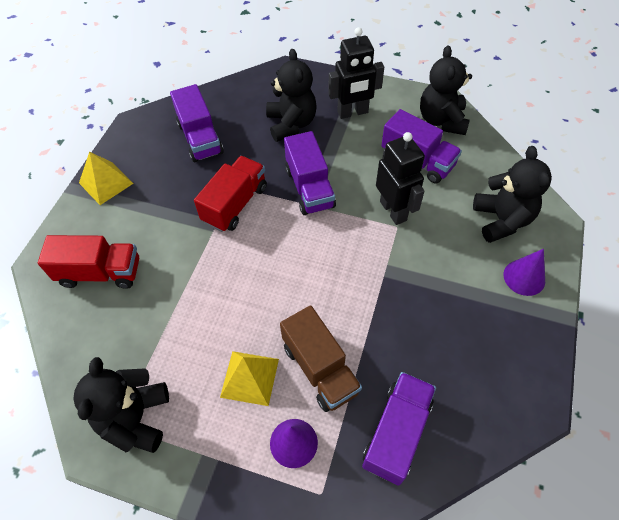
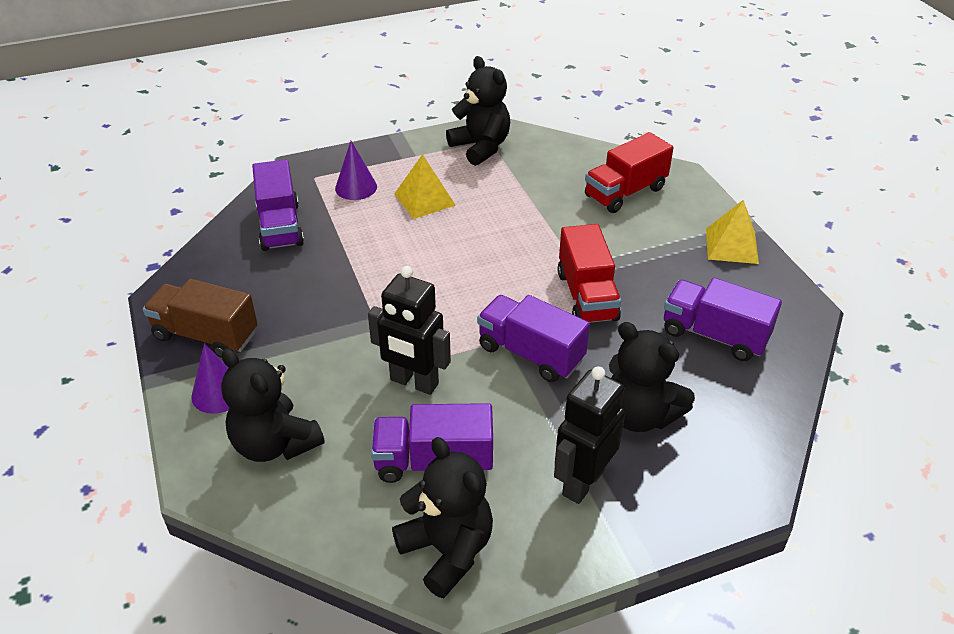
camera: 140 degrees right, 15 degrees down
brown truck [280,305,362,412] -> brown truck moved to [143,279,258,358]

